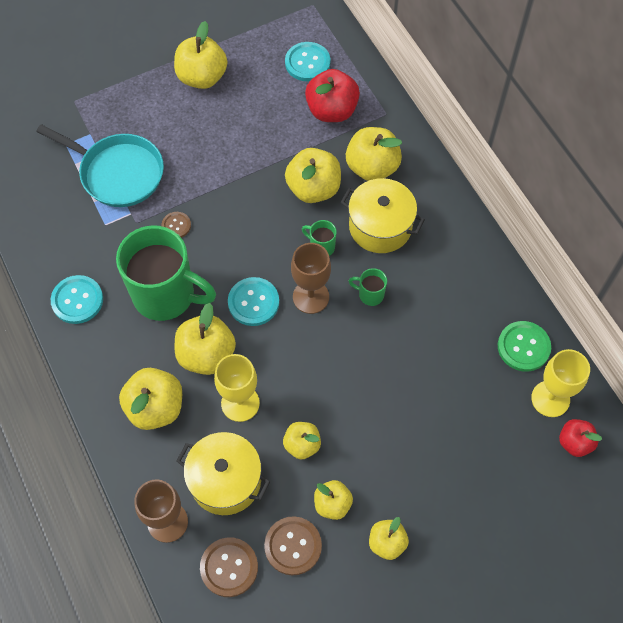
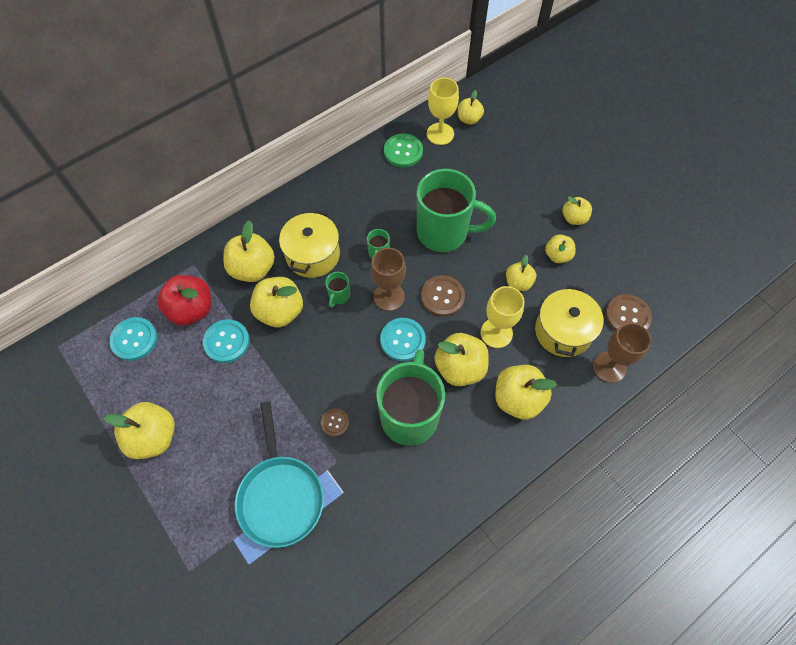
camera: 100 degrees left, 0 degrees up
turquoise pan [36,124,164,207] -> turquoise pan turned 150 degrees clockwise [235,401,324,548]
turquoise button [51,275,103,324] -> turquoise button moved to [203,319,249,363]
brown button [264,516,322,575] -> brown button moved to [421,275,465,317]
red apple [559,419,602,457] -> yellow apple [458,90,484,125]
none -> green mug [417,169,496,252]

